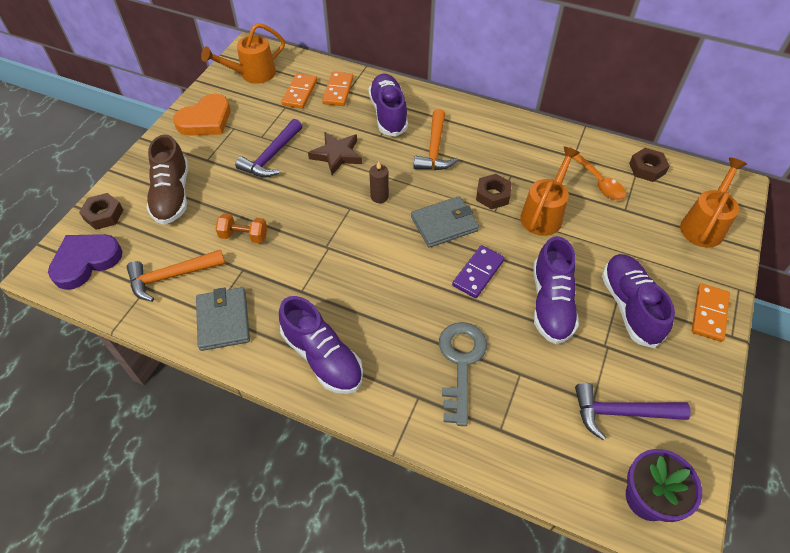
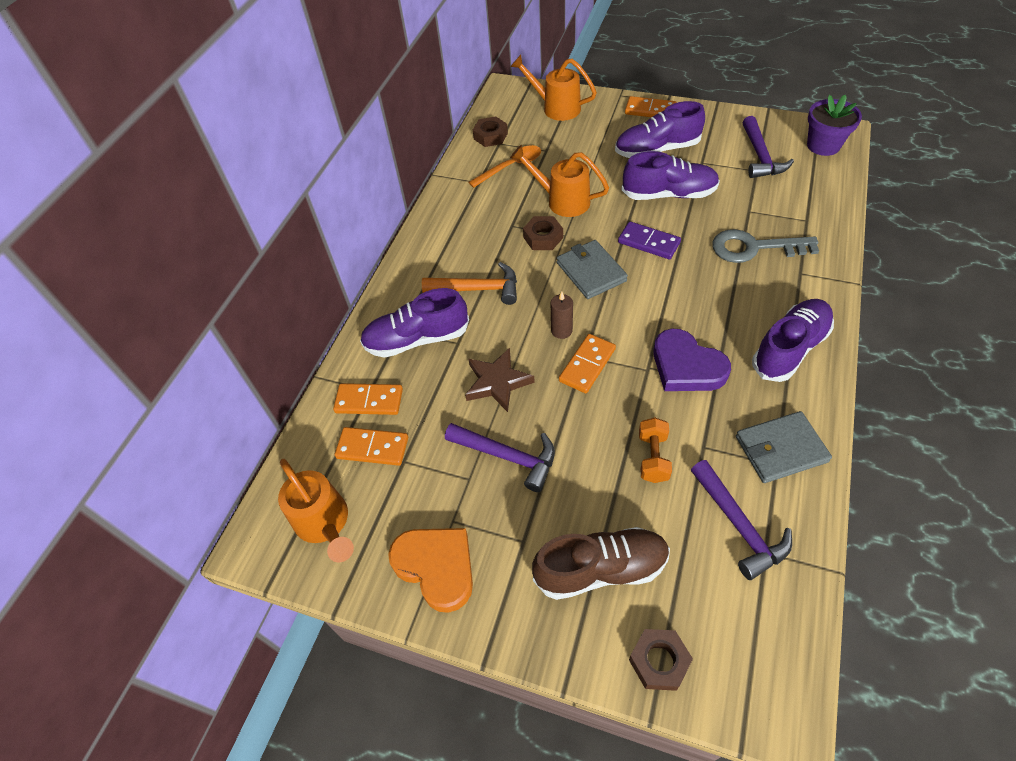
camera: 90 degrees left, 0 degrees up
purple heart [48,234,123,290] -> purple heart moved to [653,329,731,391]
orange hammer [127,250,225,302] -> purple hammer [691,460,792,580]
none -> orange domino [559,334,616,393]

